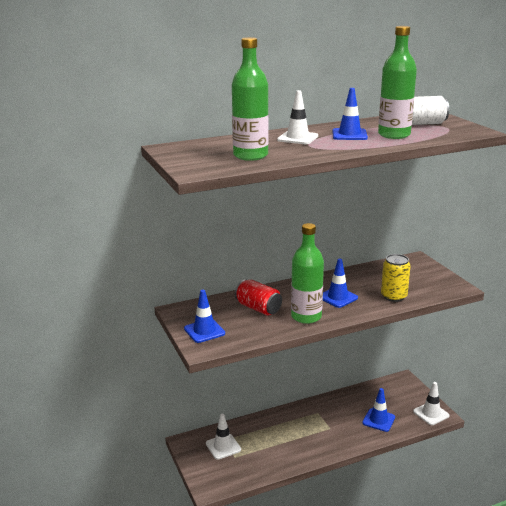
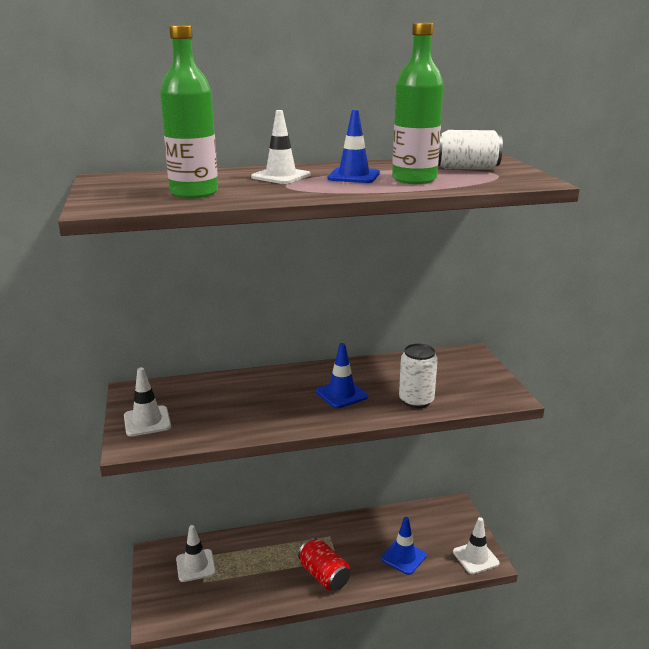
camera: 10 degrees right, 0 degrees up
blue traffic cone [184,290,225,343] -> white traffic cone [124,367,171,436]
red can [235,279,282,316] -> red can moved to [298,538,350,591]
green bottle [291,223,324,324] -> none
yellow can [381,254,411,302] -> white can [399,343,438,408]

